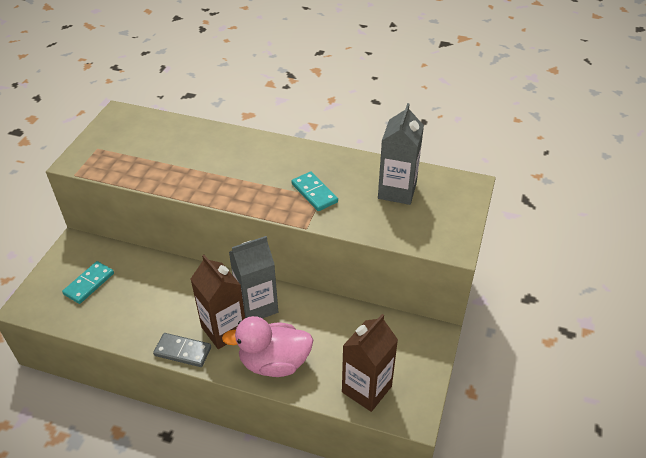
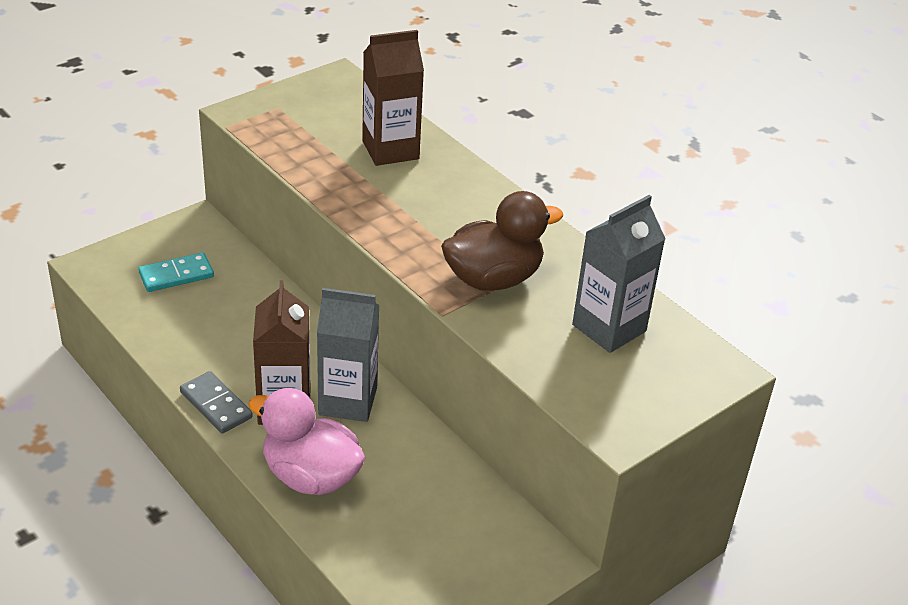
camera: 30 degrees right, 5 degrees down
turquoise domino [291,172,338,211] -> brown duck [441,191,563,291]
brown carton [342,314,398,412] -> brown carton moved to [362,30,424,166]

